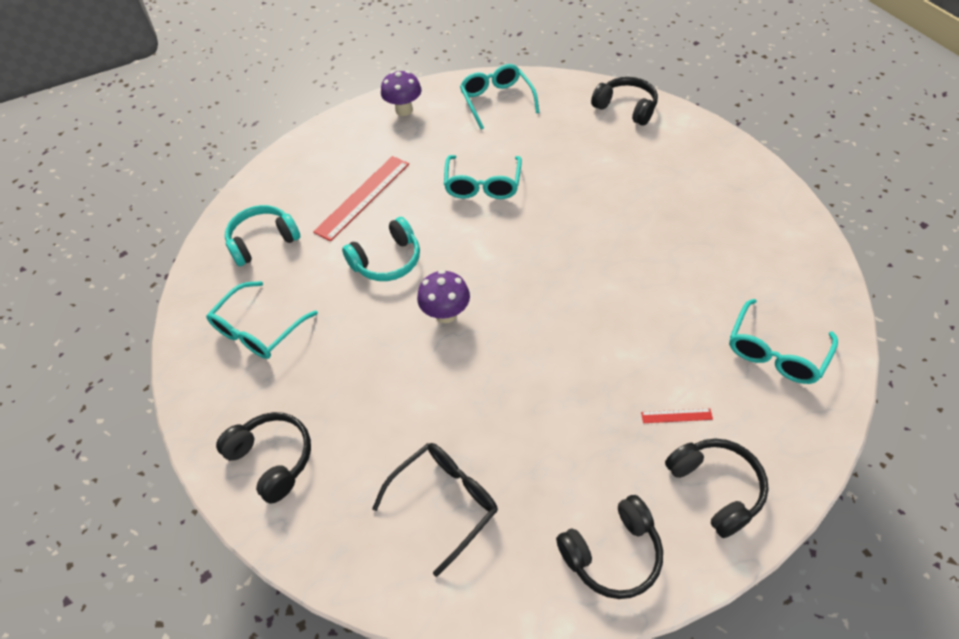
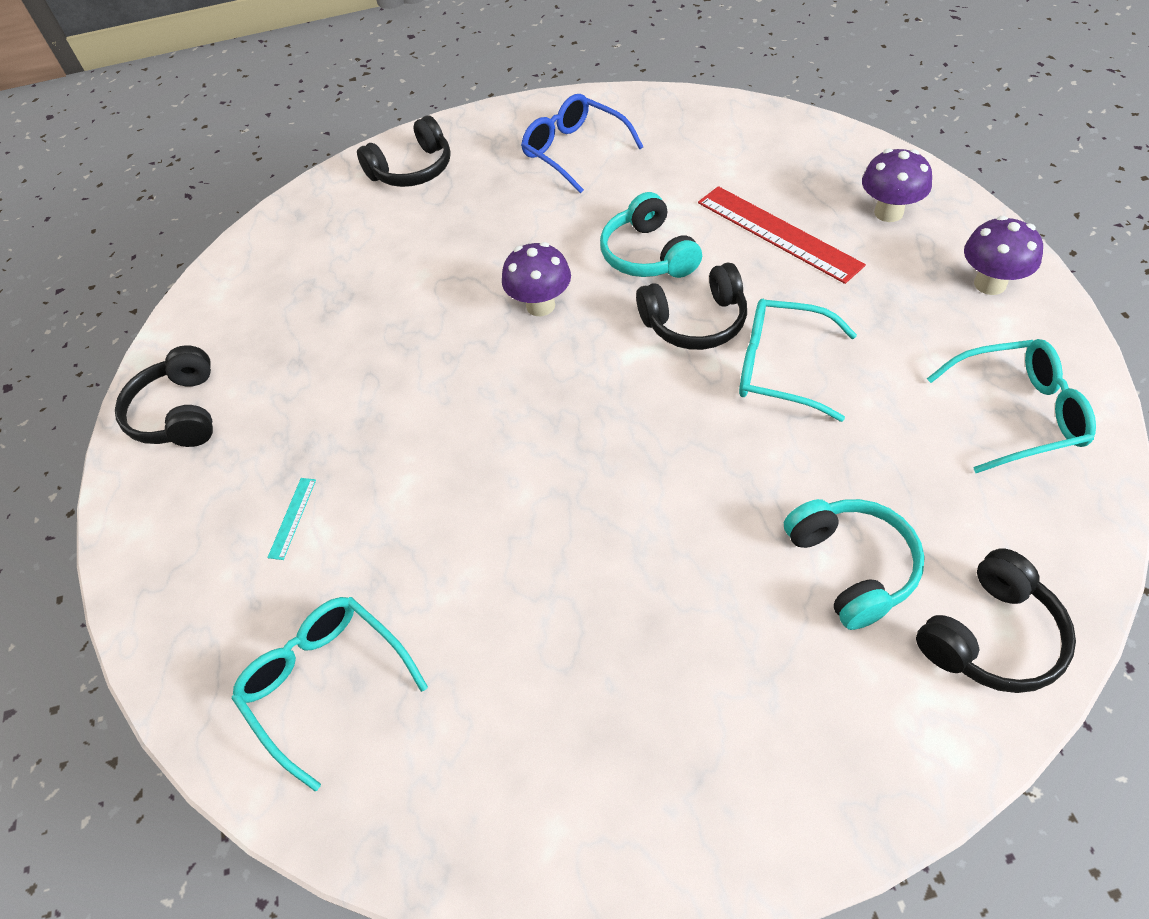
camera: 105 degrees right, 0 degrees up
turquoise glasses [206,281,318,359] -> blue glasses [521,94,644,194]
turquoise headphones [225,205,300,266] -> turquoise headphones moved to [784,499,925,630]
black glasses [372,443,498,577] -> none
red ruler [641,408,713,423] -> turquoise ruler [267,478,316,560]
black headphones [665,438,769,538] -> black headphones moved to [636,262,747,350]
none -> purple mushroom [862,149,932,222]

